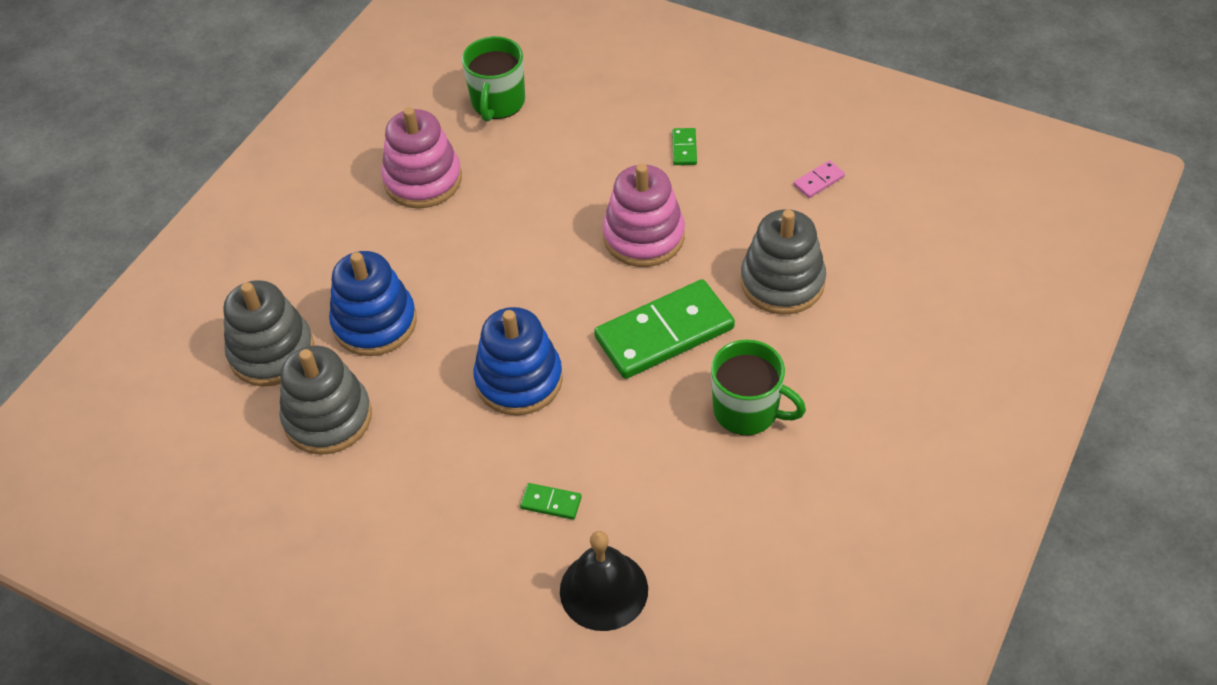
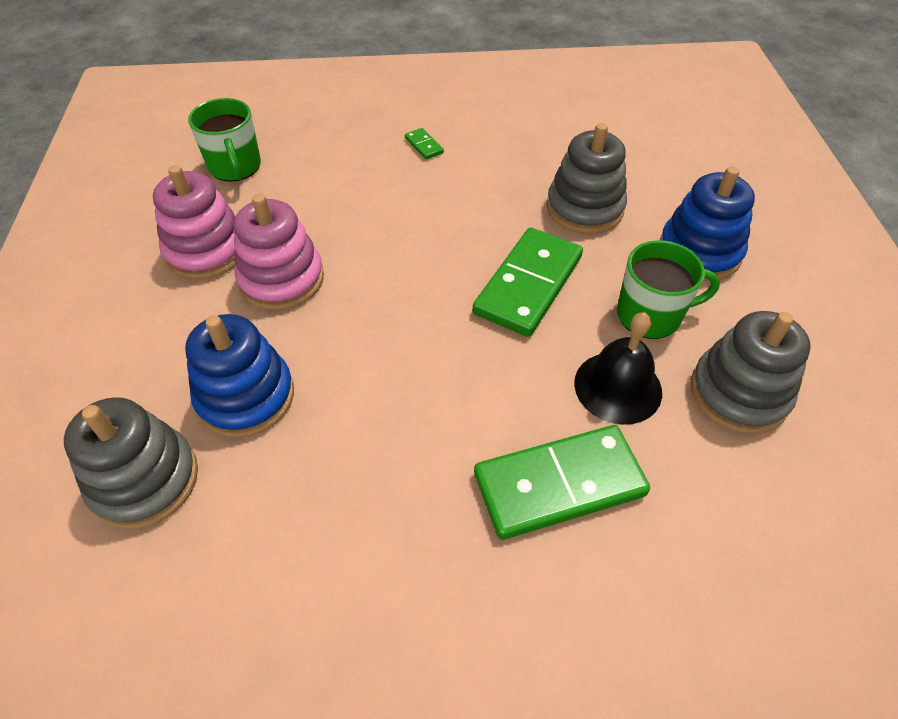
camera: 35 degrees left, 0 degrees up
grey stacking toy [279,345,372,455] -> grey stacking toy moved to [691,311,810,434]
blue stacking toy [473,307,563,416] -> blue stacking toy moved to [660,167,755,281]
green domino [520,483,582,520] -> green domino [474,425,650,540], size x2.45
black bell [560,531,648,631] -> black bell moved to [574,312,662,425]
pink stacking toy [603,164,685,267] -> pink stacking toy moved to [234,194,324,310]
pink domino [794,160,845,198] -> none

